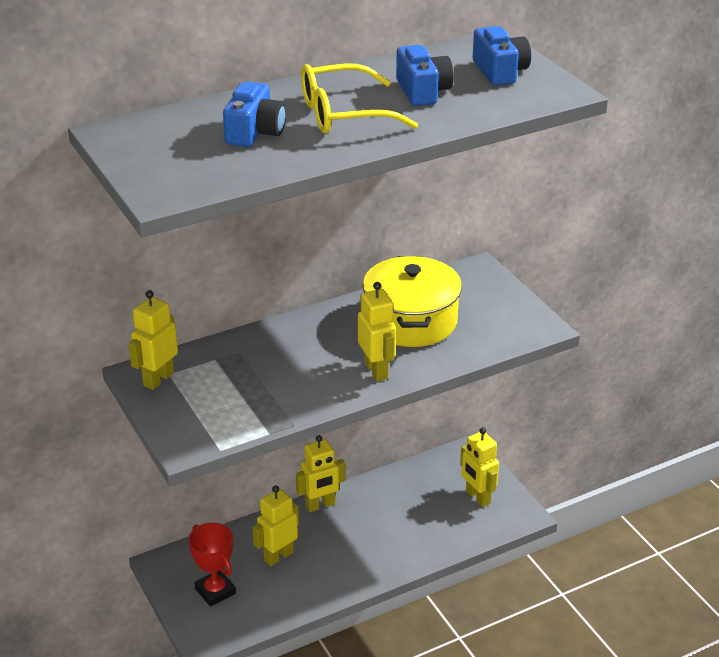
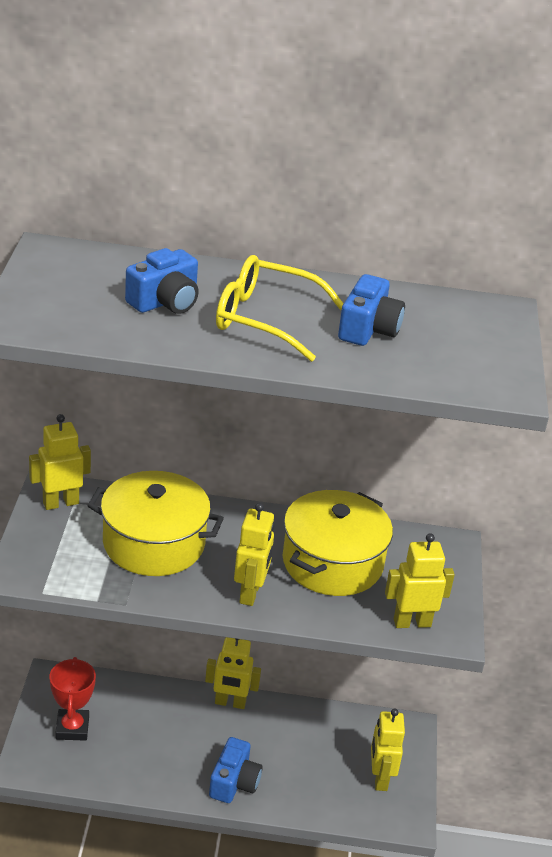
camera: 30 degrees right, 0 degrees up
yellow robot [252,485,299,566] -> yellow robot moved to [385,533,455,628]
blue camera [473,26,531,86] -> blue camera moved to [209,737,263,803]
none -> yellow pot [87,471,224,576]

